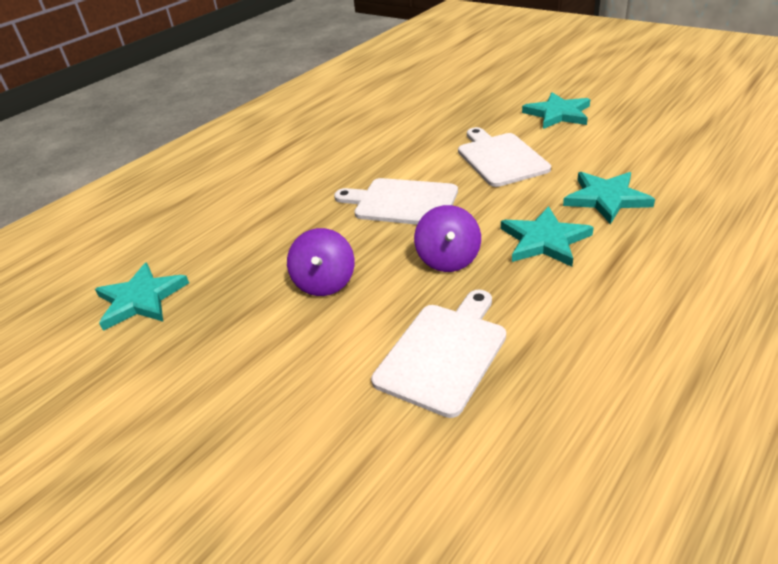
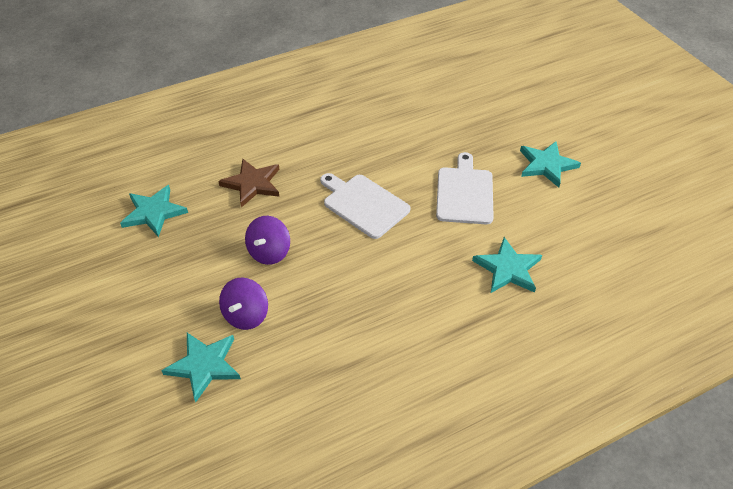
camera: 20 degrees right, 10 degrees up
white cutting board [371,290,506,418] -> none
purple spinning top [414,205,481,272] -> purple spinning top moved to [219,278,268,330]
turquoise star [501,206,594,267] -> turquoise star moved to [161,333,241,402]
none -> brown star [218,159,279,207]

